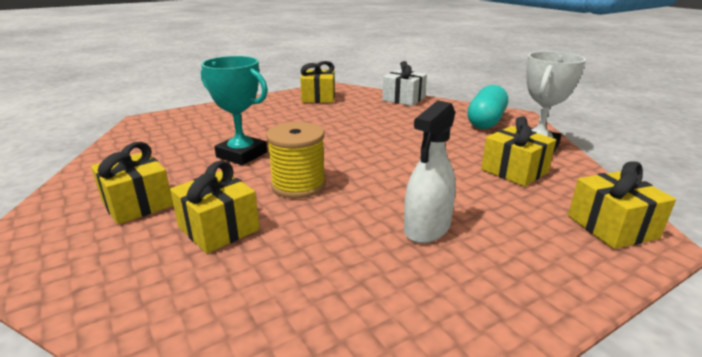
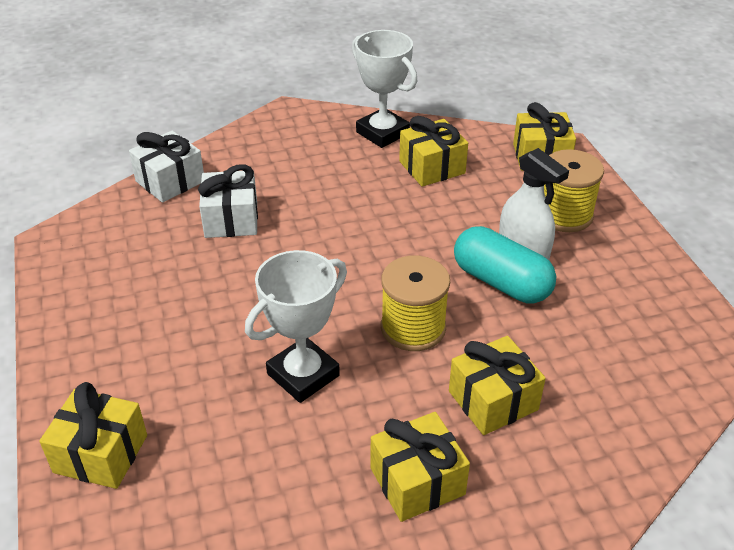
camera: 75 degrees left, 15 degrees up
turquoise trophy [201,56,268,165] -> white trophy [245,250,347,403]
yellow gift [300,61,335,103] -> yellow gift moved to [39,382,147,489]
turquoise capsule [467,85,508,129] -> turquoise capsule moved to [454,226,556,303]
none -> white gift [198,164,258,238]
none -> yellow spool [544,149,604,232]

